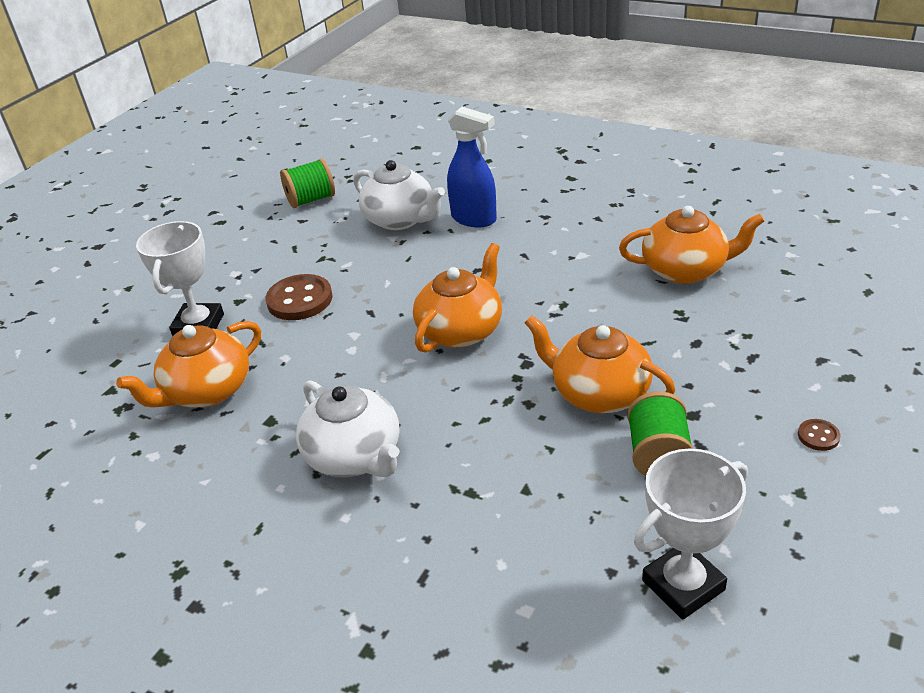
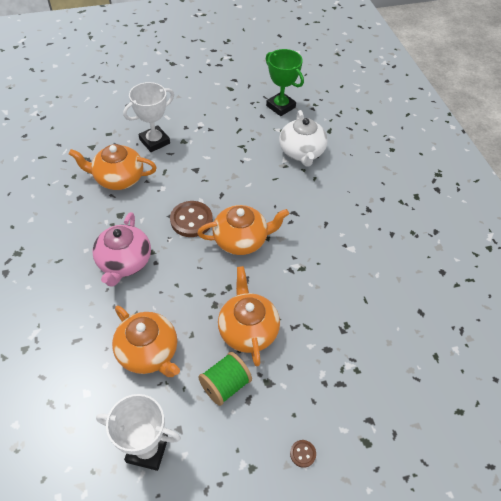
camera: 40 degrees right, 15 degrees up
brown button [266,274,333,320] -> brown button moved to [170,201,213,237]
green spool [280,158,335,208] -> green trophy [266,49,304,116]
white teapot [296,380,399,477] -> pink teapot [92,212,151,287]
blue spray bottle [447,107,497,227] -> none
orange teapot [619,206,764,284] -> orange teapot moved to [112,306,180,377]

